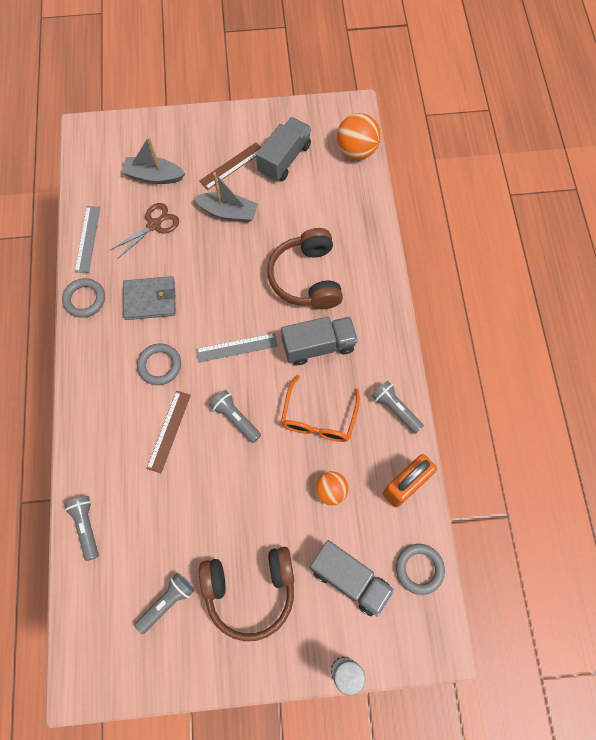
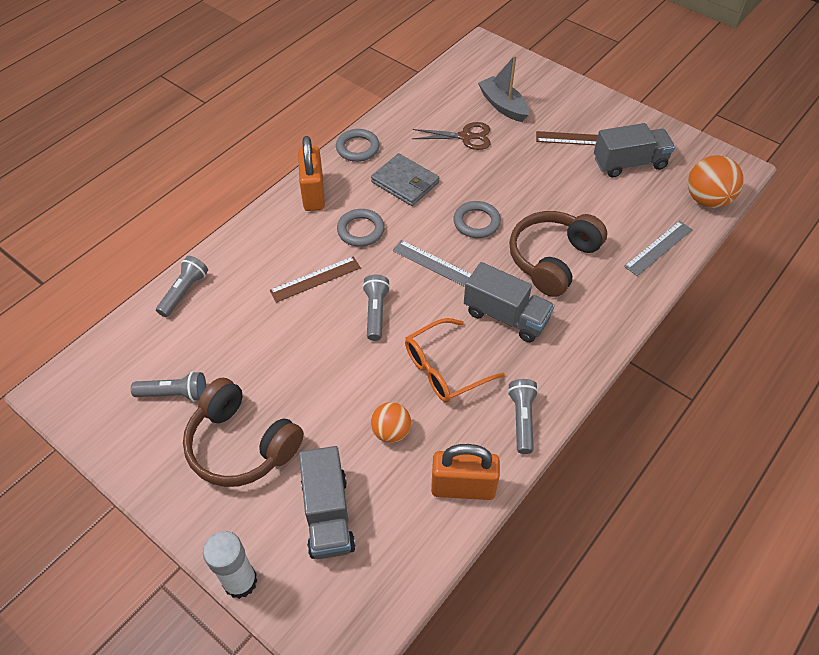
camera: 45 degrees right, 15 degrees down
grey ruler [75,206,100,273] -> grey ruler moved to [624,221,693,276]
grey boat [193,172,258,222] -> none
grey ring [396,544,445,595] -> grey ring moved to [453,201,501,238]
none -> orange padlock [298,136,325,211]

